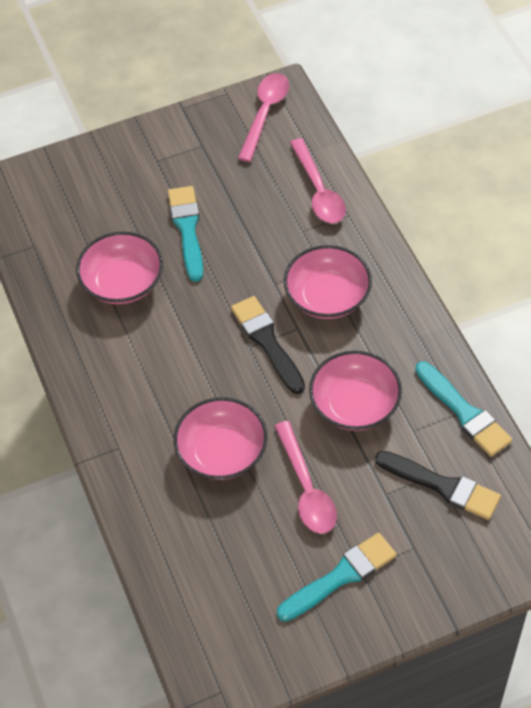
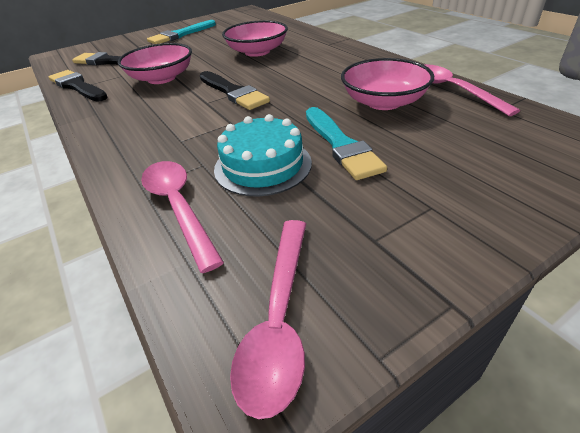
camera: 170 degrees right, 15 degrees down
pink spoon [274,421,337,534] -> pink spoon moved to [423,64,520,116]
pink bowl [284,245,372,319] -> none
turquoise brush [415,362,512,457] -> black brush [49,70,108,102]
none -> turquoise cake [214,114,312,196]

